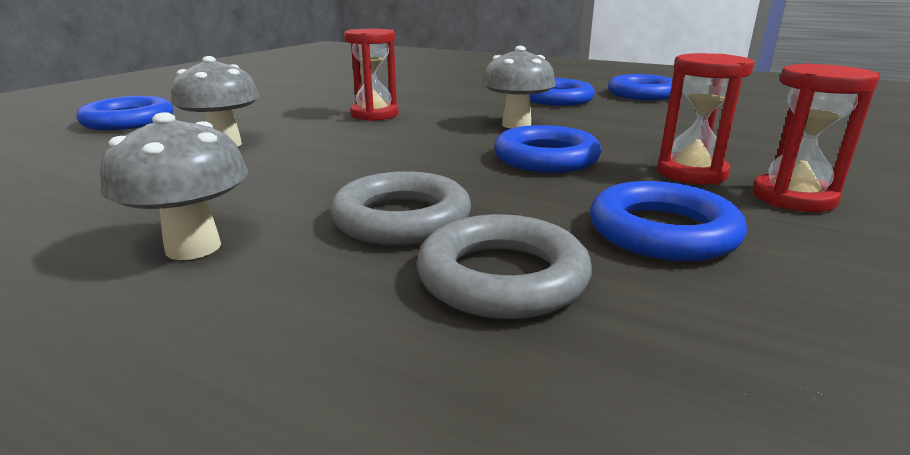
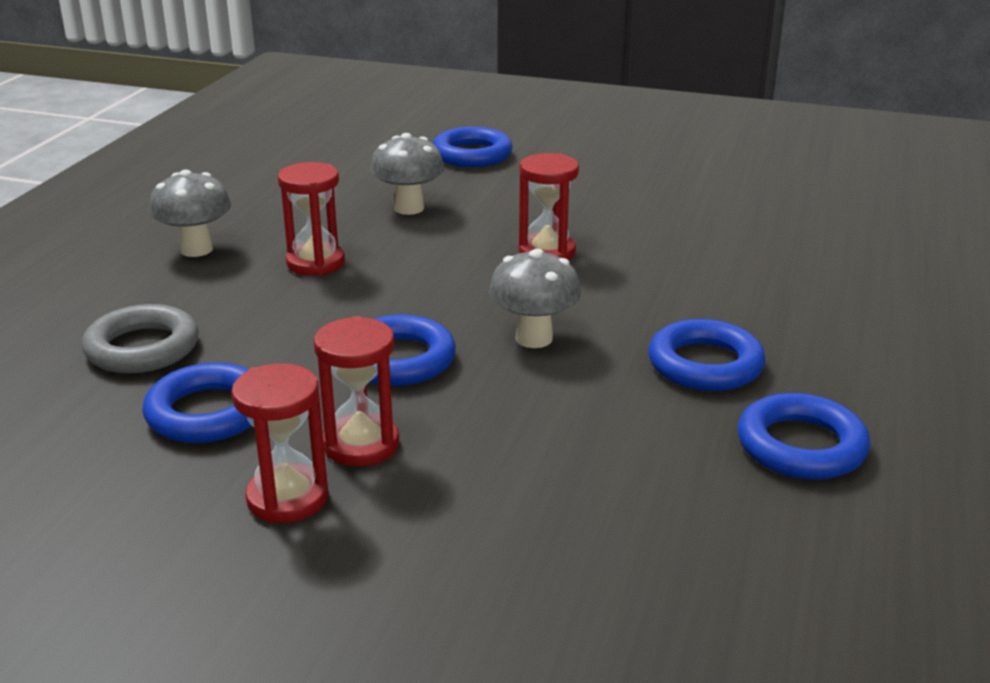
camera: 80 degrees right, 5 degrees up
grey ring [330,171,471,245] -> none
none -> red hourglass [278,162,345,276]

